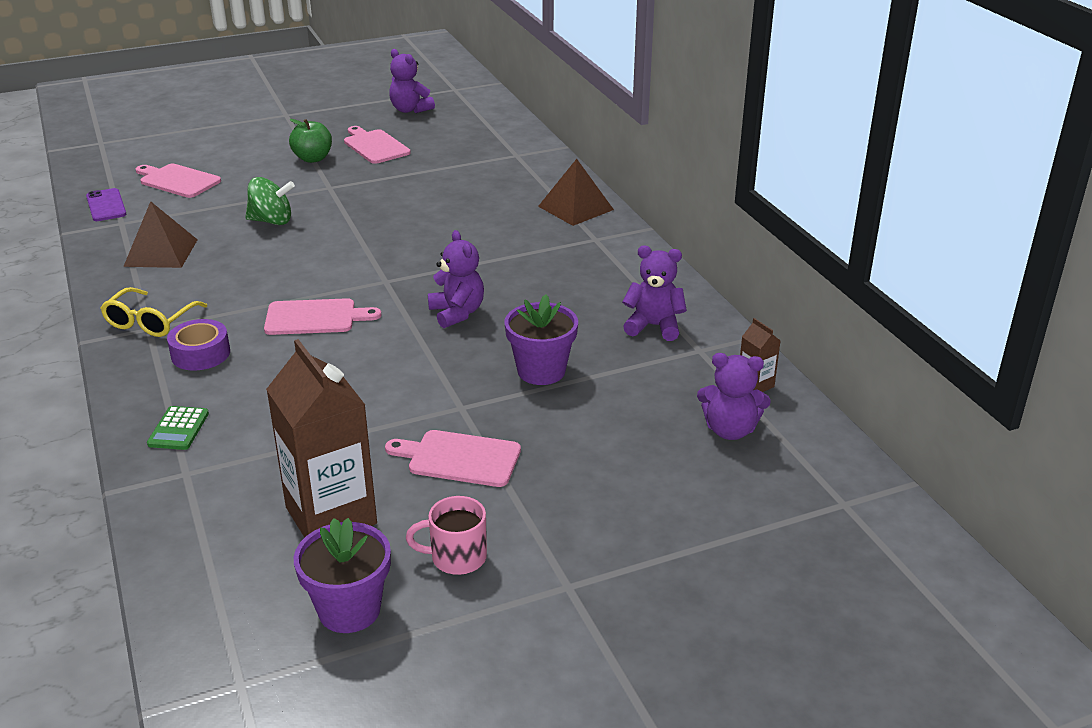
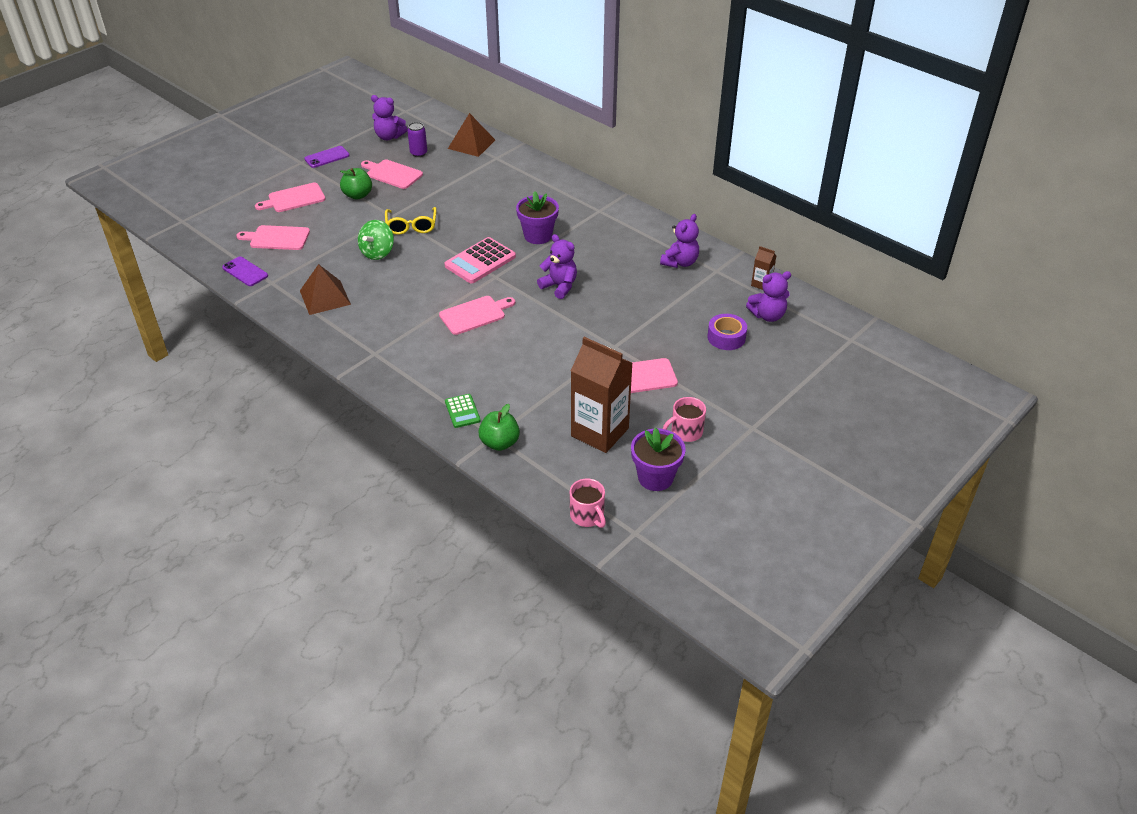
camera: 25 degrees left, 10 degrees up
yellow glasses [101,287,207,337] -> yellow glasses moved to [385,207,437,235]
purple tape [167,319,230,370] -> purple tape moved to [707,314,747,350]
green spinning top [245,177,295,225] -> green spinning top turned 135 degrees clockwise [358,220,394,260]
purple flower pot [505,294,578,385] -> purple flower pot moved to [516,191,559,244]
brown pyramid [538,159,614,226] -> brown pyramid moved to [448,113,495,157]
purple teddy bear [622,246,687,341] -> purple teddy bear turned 135 degrees clockwise [660,214,699,268]
none -> pink cutting board [255,182,325,212]
none -> purple phone [304,146,350,168]
none -> purple can [407,122,427,157]
none -> pink calculator [444,237,516,283]
none -> green apple [478,404,520,451]
none -> pink mug [570,478,606,528]

